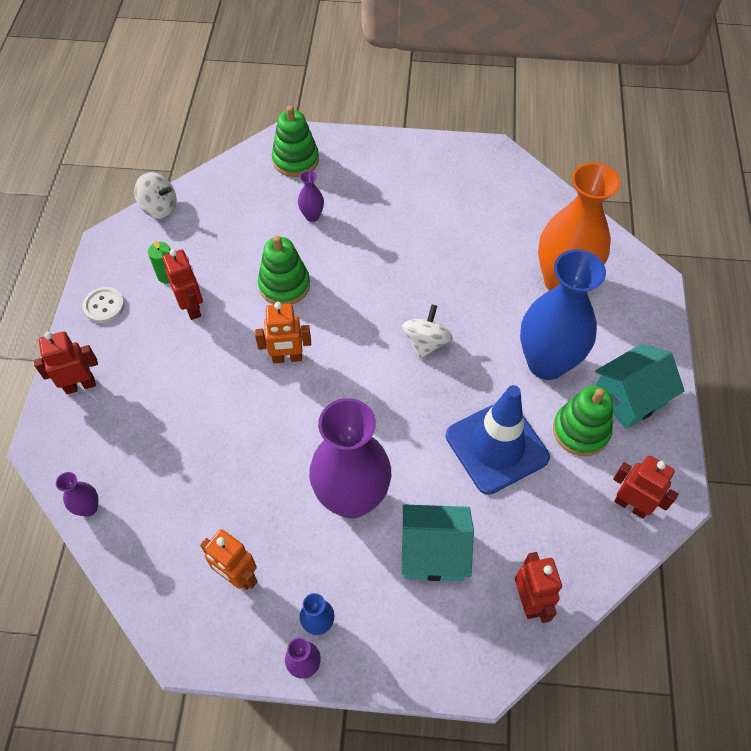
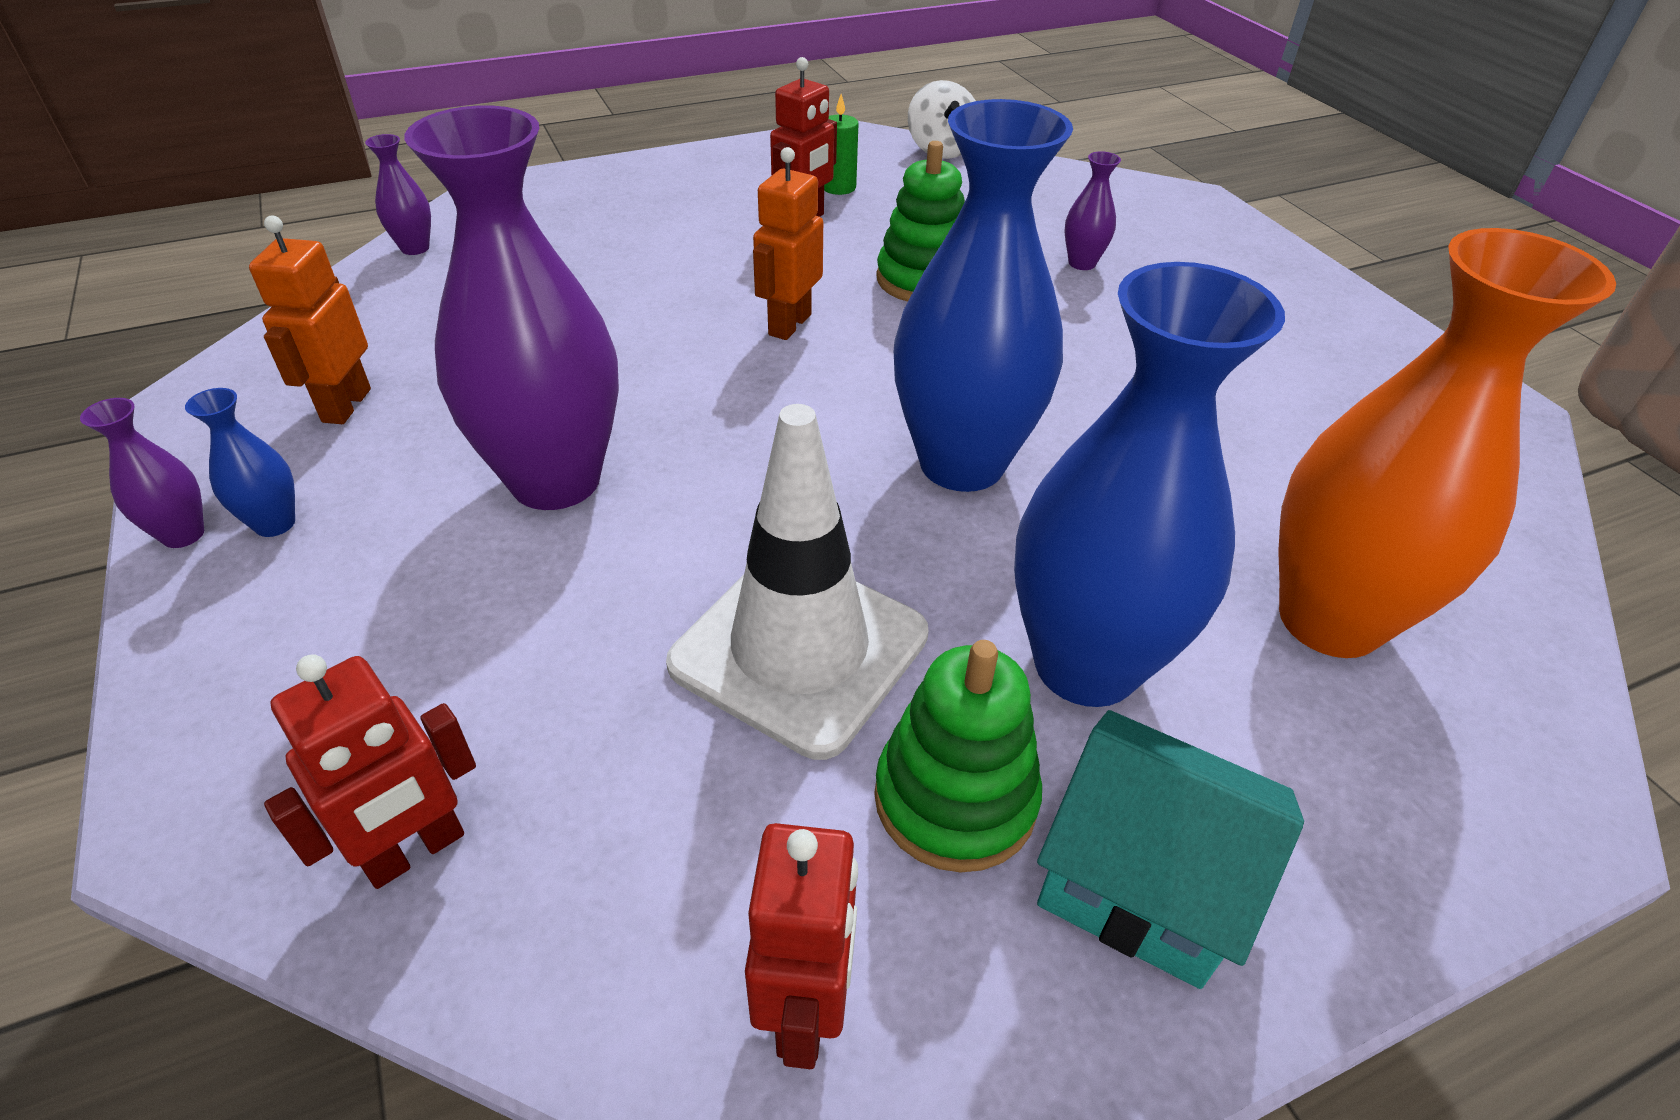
camera: 60 degrees right, 15 degrees down
red robot [34,331,98,394] -> none
white button [83,287,125,323] -> none
orange robot [255,302,311,363] -> orange robot turned 60 degrees clockwise [753,147,823,340]
green stacking toy [272,106,319,177] -> none
turquoise house [401,504,474,581] -> none
white spinning top [402,305,453,359] -> blue vase [894,99,1073,492]
blue traffic cone [446,385,550,495] -> white traffic cone [666,404,929,760]

